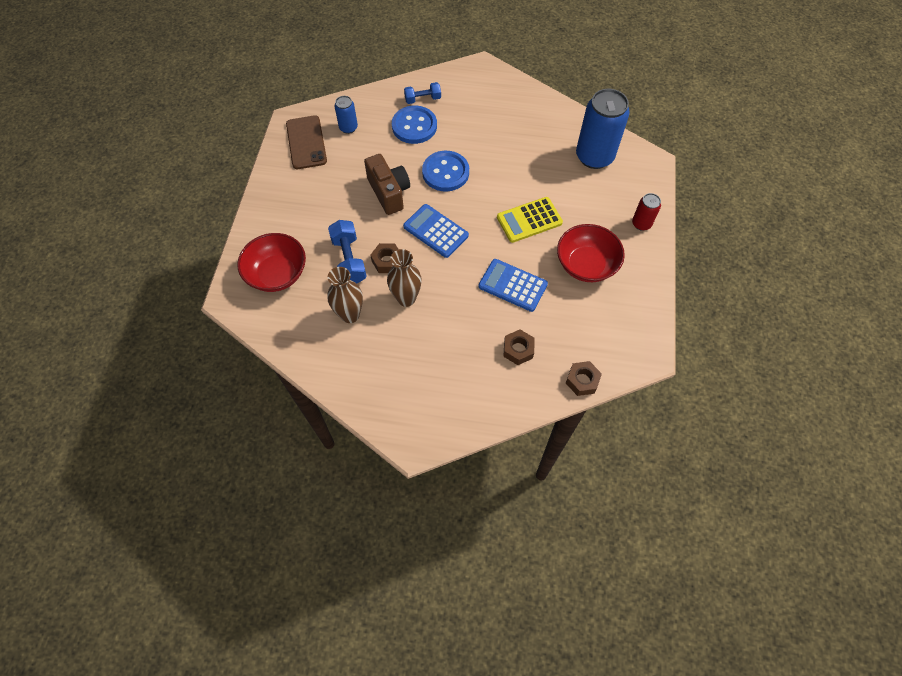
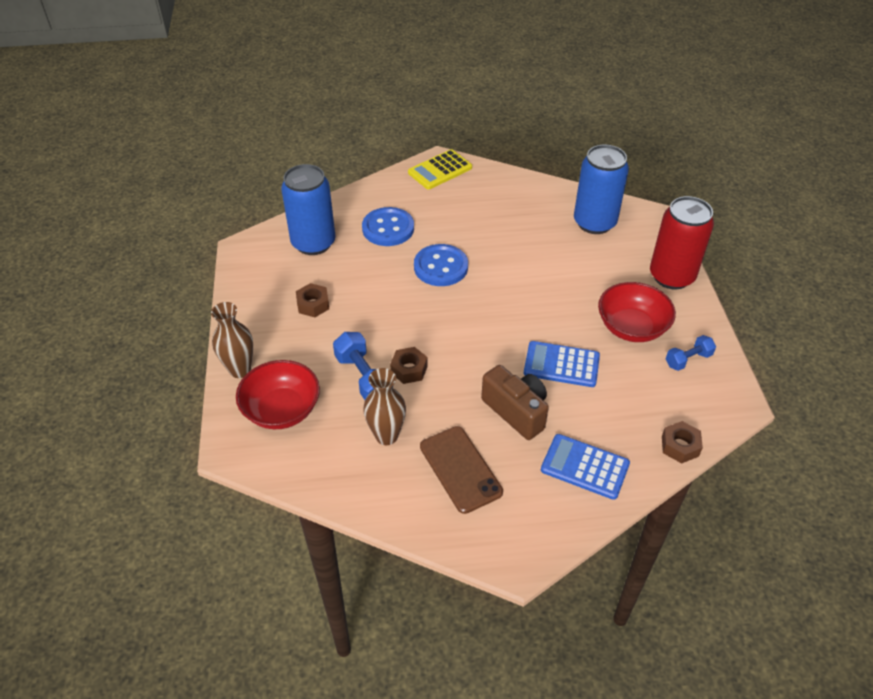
camera: 15 degrees left, 15 degrees down
brown phone [286,115,327,169] -> brown phone moved to [420,426,503,514]
blue can [335,96,358,134] -> blue can [281,164,336,255], size x2.04
brown camera [364,154,410,215] -> brown camera moved to [481,365,549,440]
brown vase [387,249,422,307] -> brown vase moved to [211,302,253,378]
blue calculator [403,204,469,258] -> blue calculator moved to [541,434,630,500]
blue dumbbell [404,82,441,104] -> blue dumbbell moved to [666,335,716,371]
yellow calculator [497,197,563,243] -> yellow calculator moved to [408,149,472,189]
brown nut [503,329,535,365] -> brown nut moved to [296,283,329,317]
red can [632,193,661,231] -> red can [650,196,714,289], size x2.04

